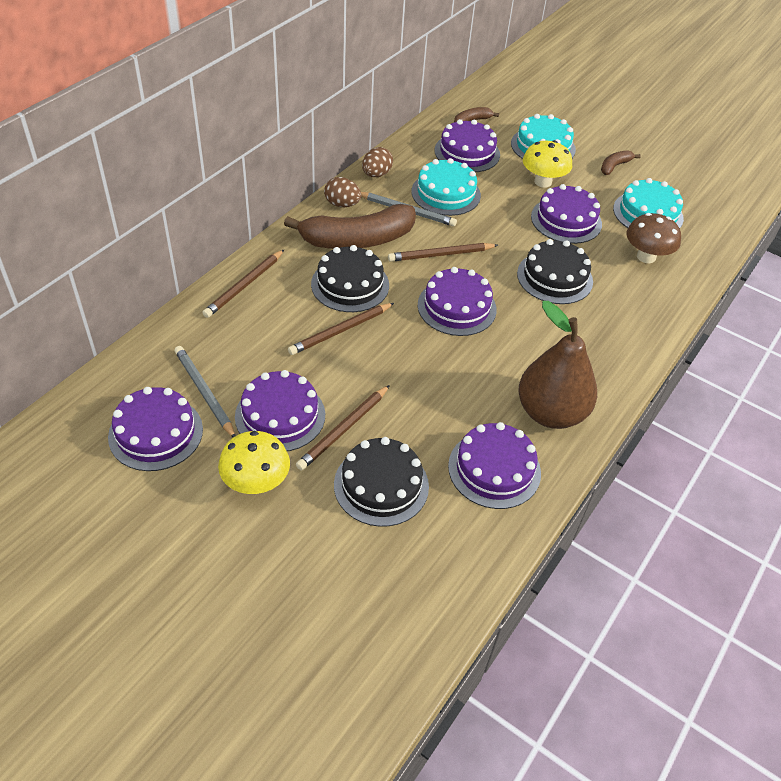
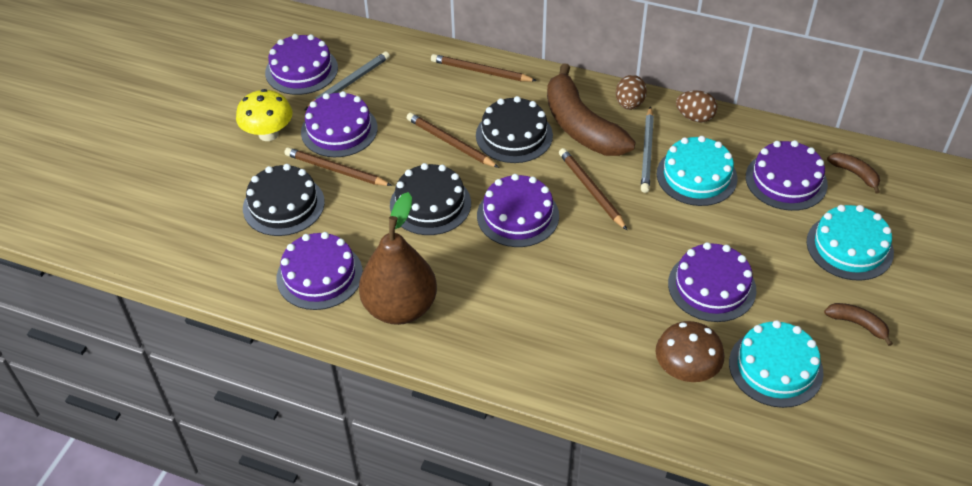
camera: 80 degrees right, 0 degrees up
black cake [517,239,593,304] -> black cake moved to [390,163,471,235]
yellow mushroom [523,140,572,188] -> none

